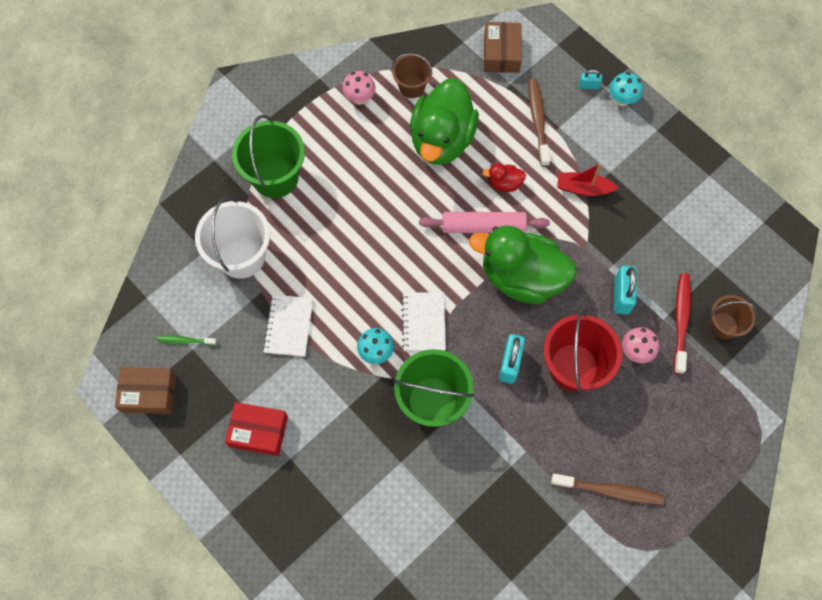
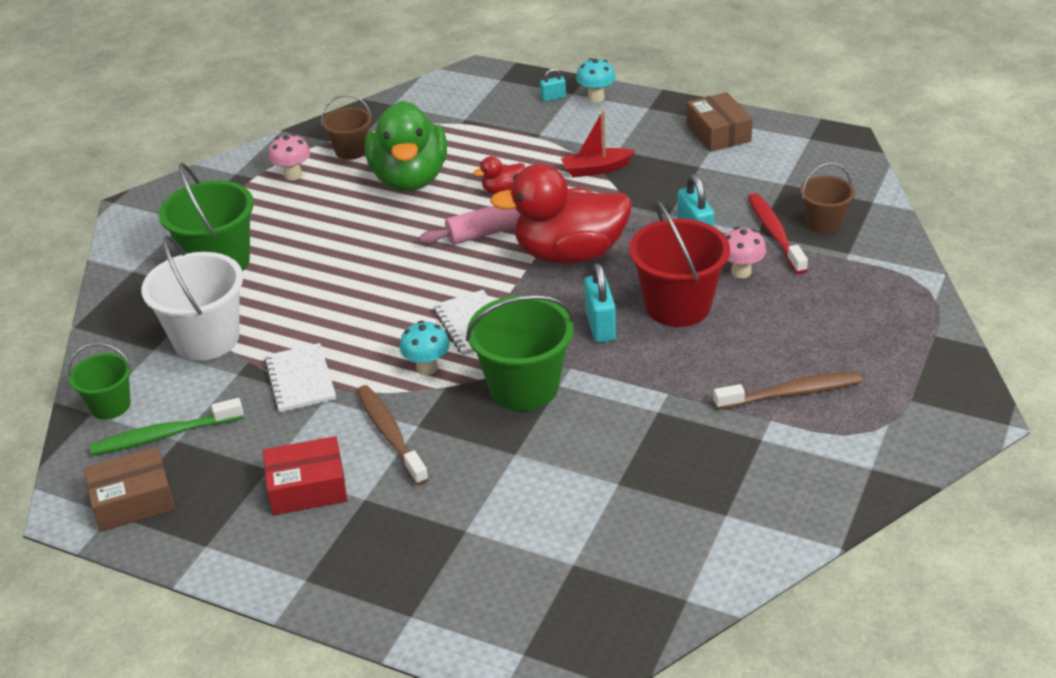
camera: 20 degrees left, 30 degrees down
green toothbrush [157,336,217,345] -> green toothbrush [90,398,244,456], size x1.79
green duck [469,226,577,304] -> red duck [490,164,632,264]
brown box [484,22,522,73] -> brown box moved to [686,92,753,152]
brown toothbrush [529,79,550,167] -> brown toothbrush moved to [357,385,429,486]
none -> green bucket [68,343,132,419]

